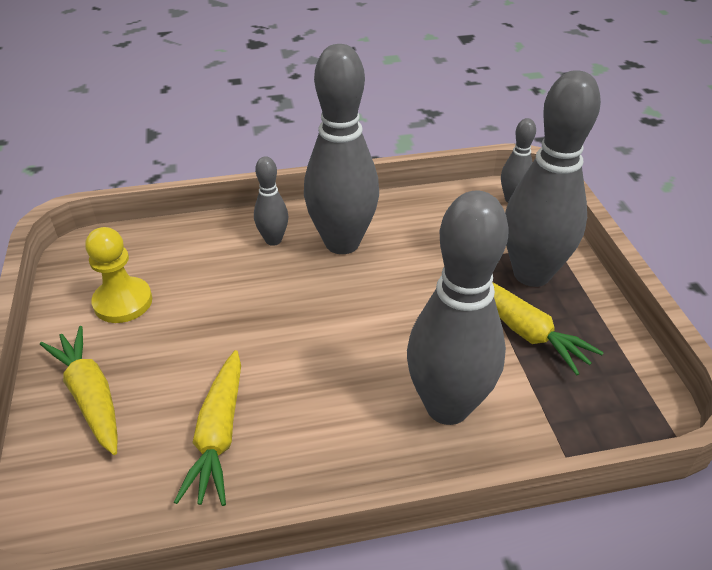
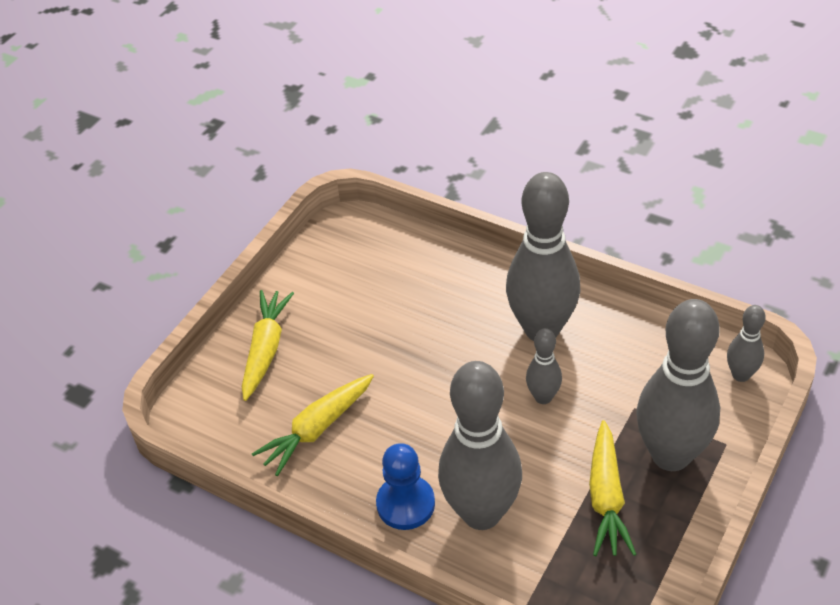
camera: 45 degrees right, 5 degrees up
yellow pawn [85,227,152,323] -> none
grey bowling pin [254,156,288,246] -> grey bowling pin moved to [526,328,562,404]
none -> blue pawn [376,443,435,530]

